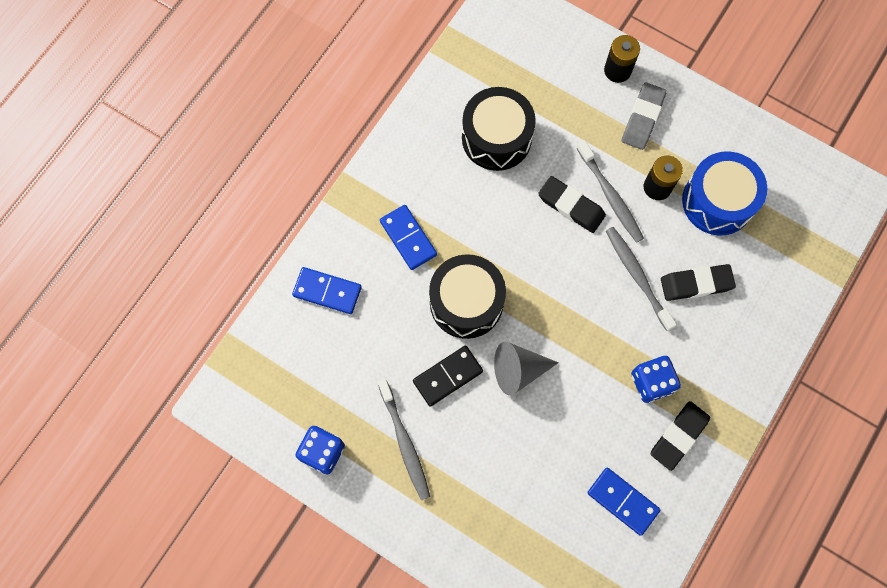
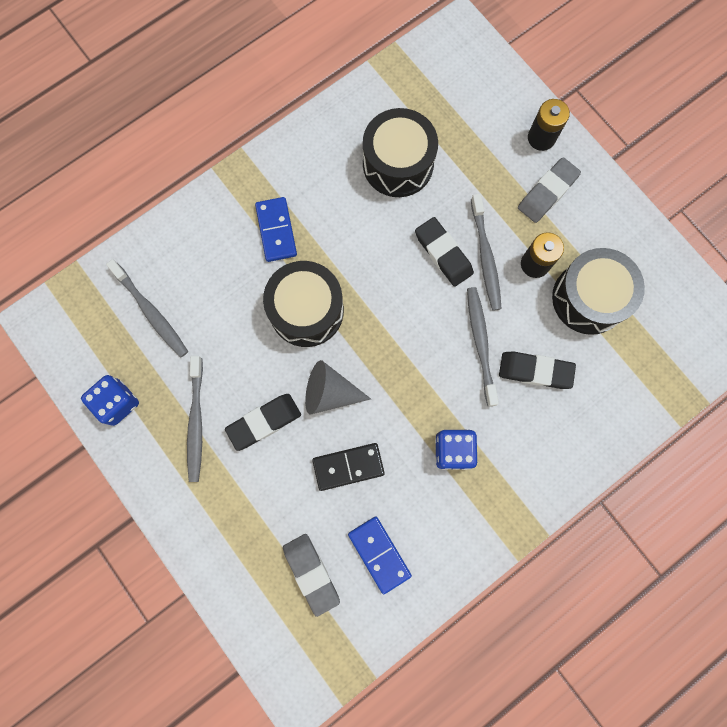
camera: 20 degrees right, 5 degrees up
blue domino [292,267,362,314] -> none
black domino [413,346,483,407] -> black domino moved to [312,443,385,491]
black eraser [651,401,710,471] -> black eraser moved to [225,394,301,451]
blue drum [682,151,767,235] -> black drum [552,248,645,335]
none -> grey toothbrush [106,259,188,357]
none -> grey eraser [283,534,340,617]

